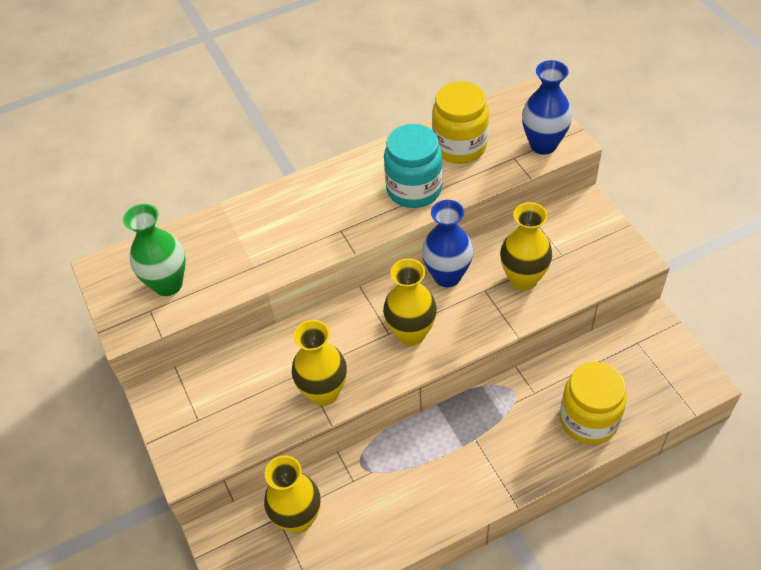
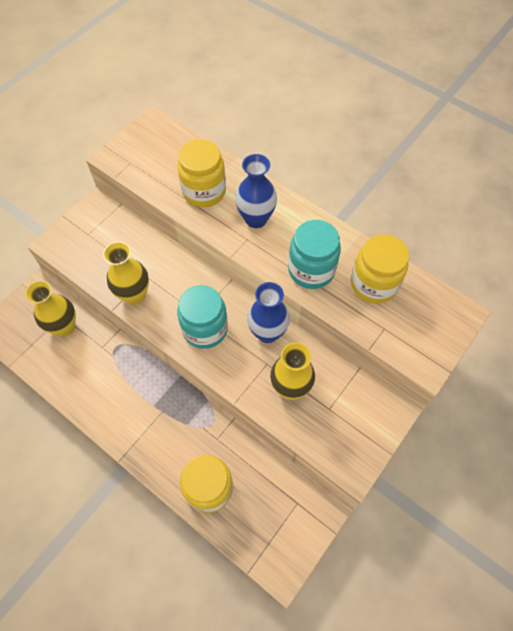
camera: 60 degrees right, 10 degrees up
green vase [123,204,186,296] -> none
yellow vase [383,258,437,346] -> turquoise jar [177,285,228,349]
blue vase [522,60,572,155] -> blue vase moved to [235,154,277,228]
none -> yellow jar [177,139,226,207]

